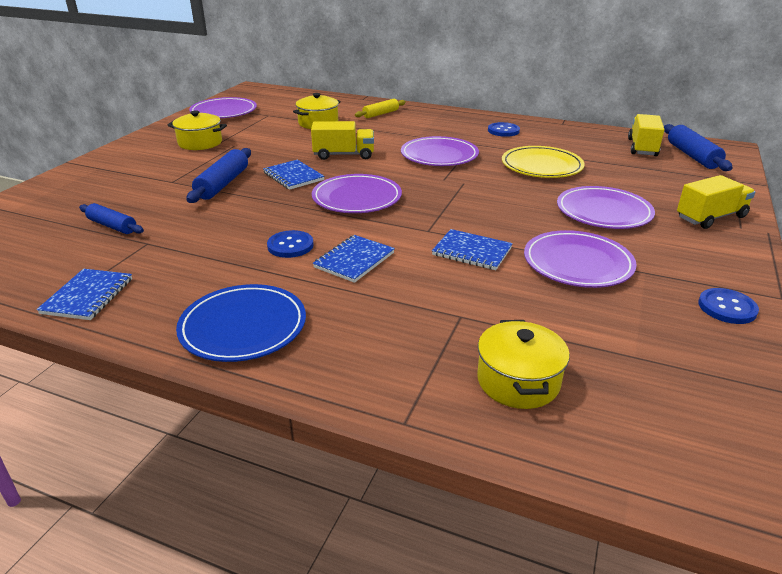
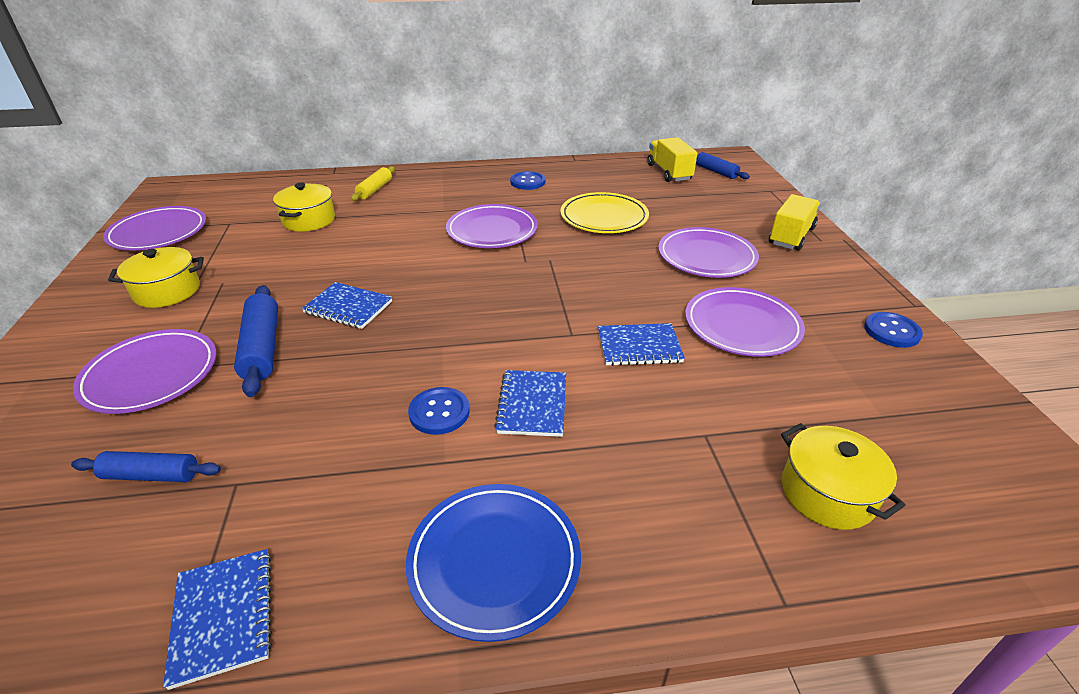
camera: 30 degrees left, 5 degrees up
yellow truck [311,121,374,160] -> none
purple plate [312,174,402,213] -> purple plate moved to [73,329,216,414]
blue rolling pin [664,124,733,171] -> blue rolling pin [696,152,750,179], size x0.66

